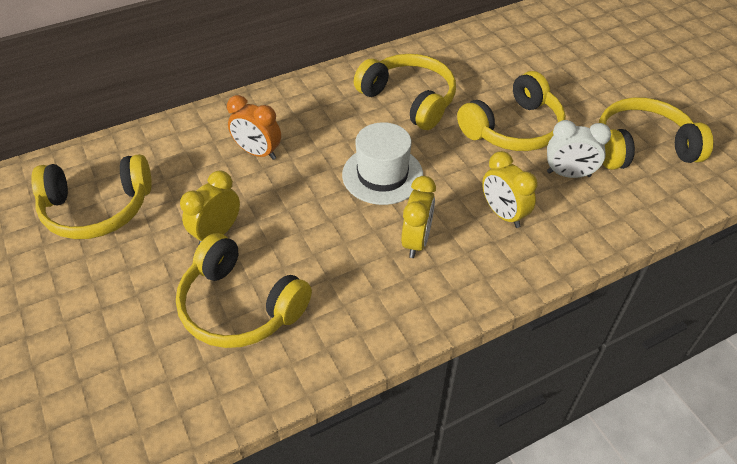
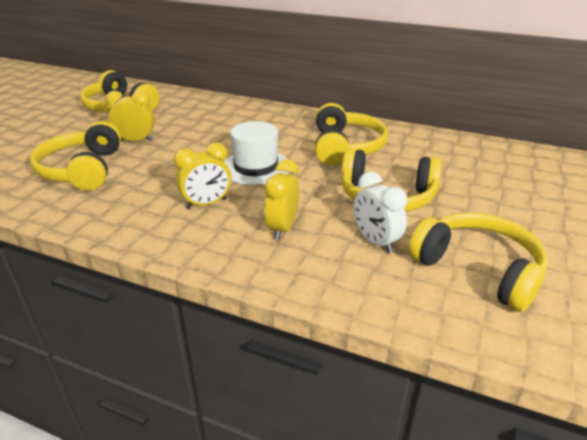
camera: 50 degrees right, 15 degrees down
orange clock [227,95,281,160] -> none

